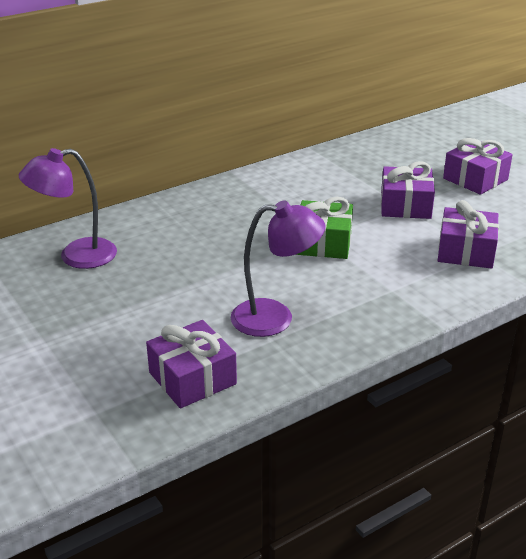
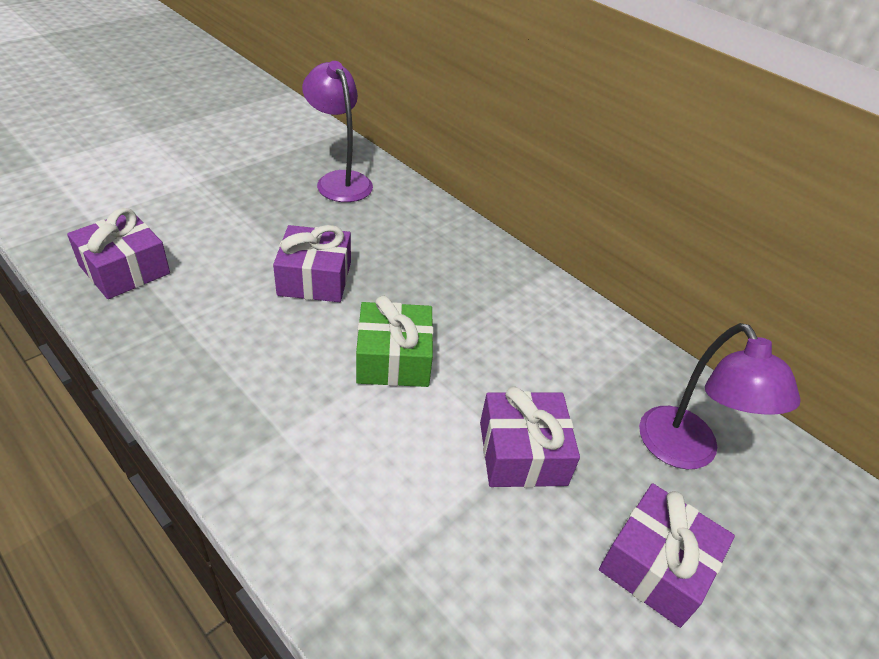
camera: 75 degrees right, 10 degrees up
purple lamp [231,200,325,337] -> purple lamp moved to [639,323,801,469]
purple gift [438,200,499,269] -> purple gift moved to [273,225,351,302]

